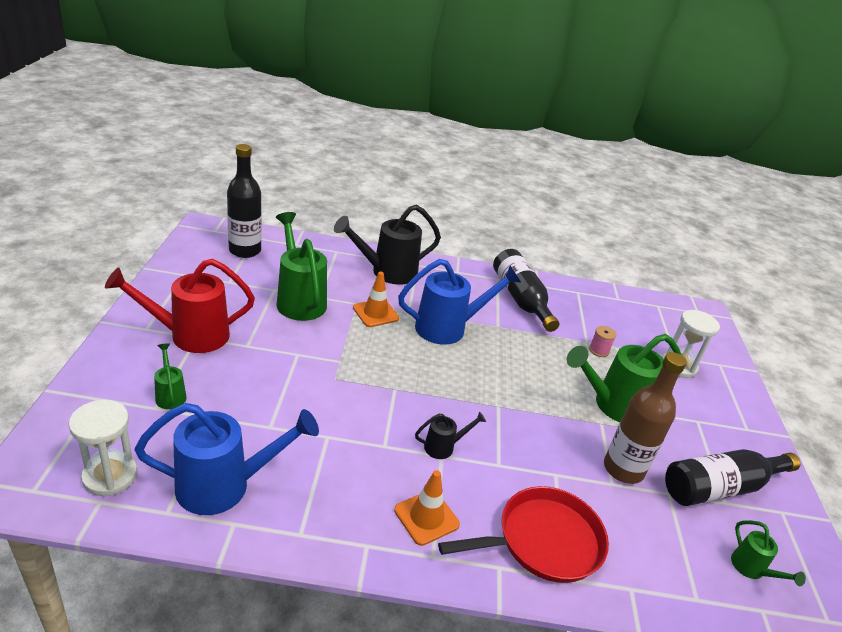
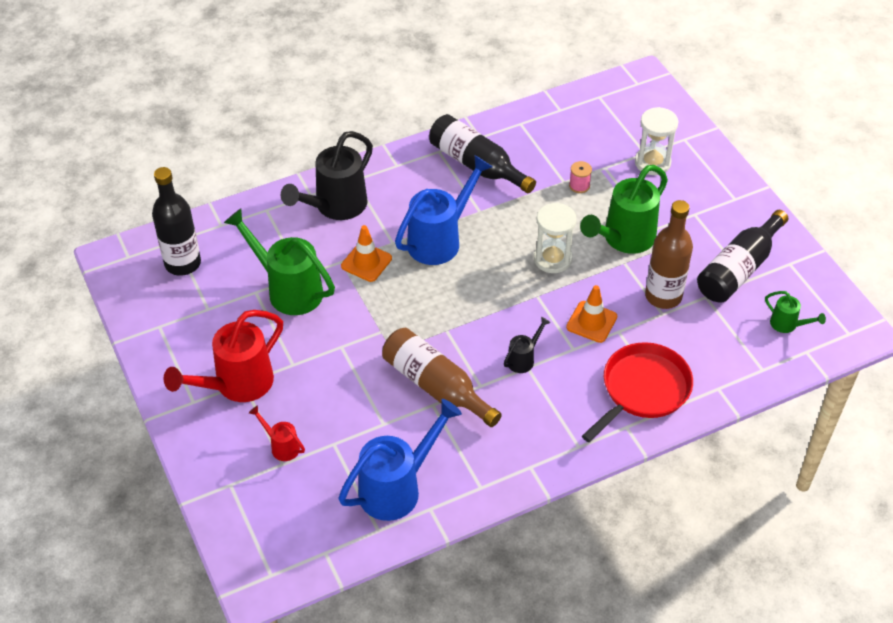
camera: 25 degrees left, 15 degrees up
white hourglass [68,400,138,496] -> white hourglass moved to [534,203,577,273]
green watering can [154,343,186,409] -> red watering can [249,406,305,461]
orange traffic cone [394,470,460,546] -> orange traffic cone moved to [566,285,617,343]
none -> brown bottle [382,328,502,427]

